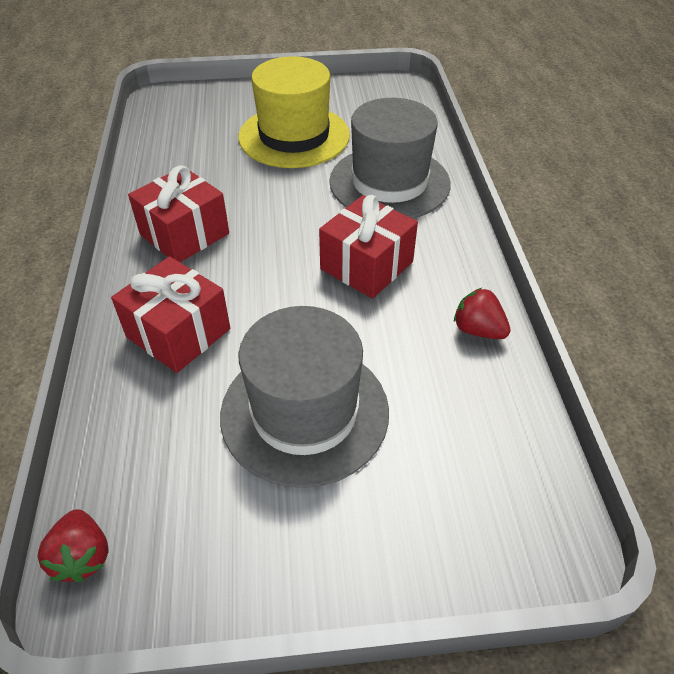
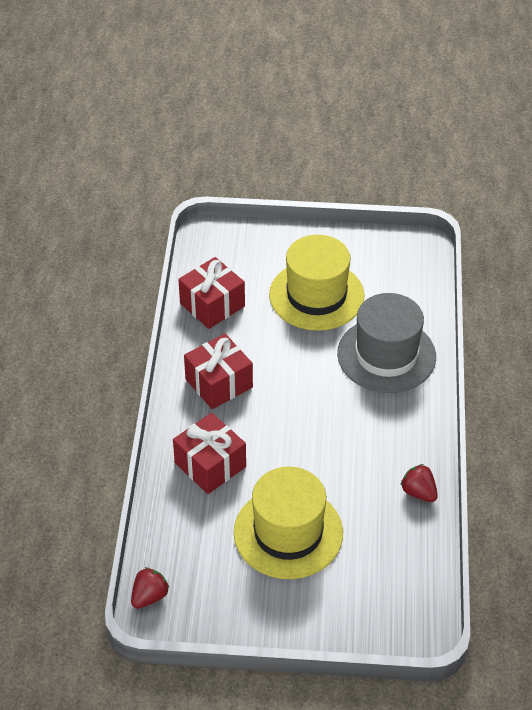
camera: 10 degrees right, 0 degrees up
red strawberry [37,509,108,582] -> red strawberry turned 135 degrees counterclockwise [131,567,170,609]
grey hat [220,306,389,488] -> yellow hat [234,467,343,579]
red gift [319,195,418,299] -> red gift moved to [178,257,245,329]

